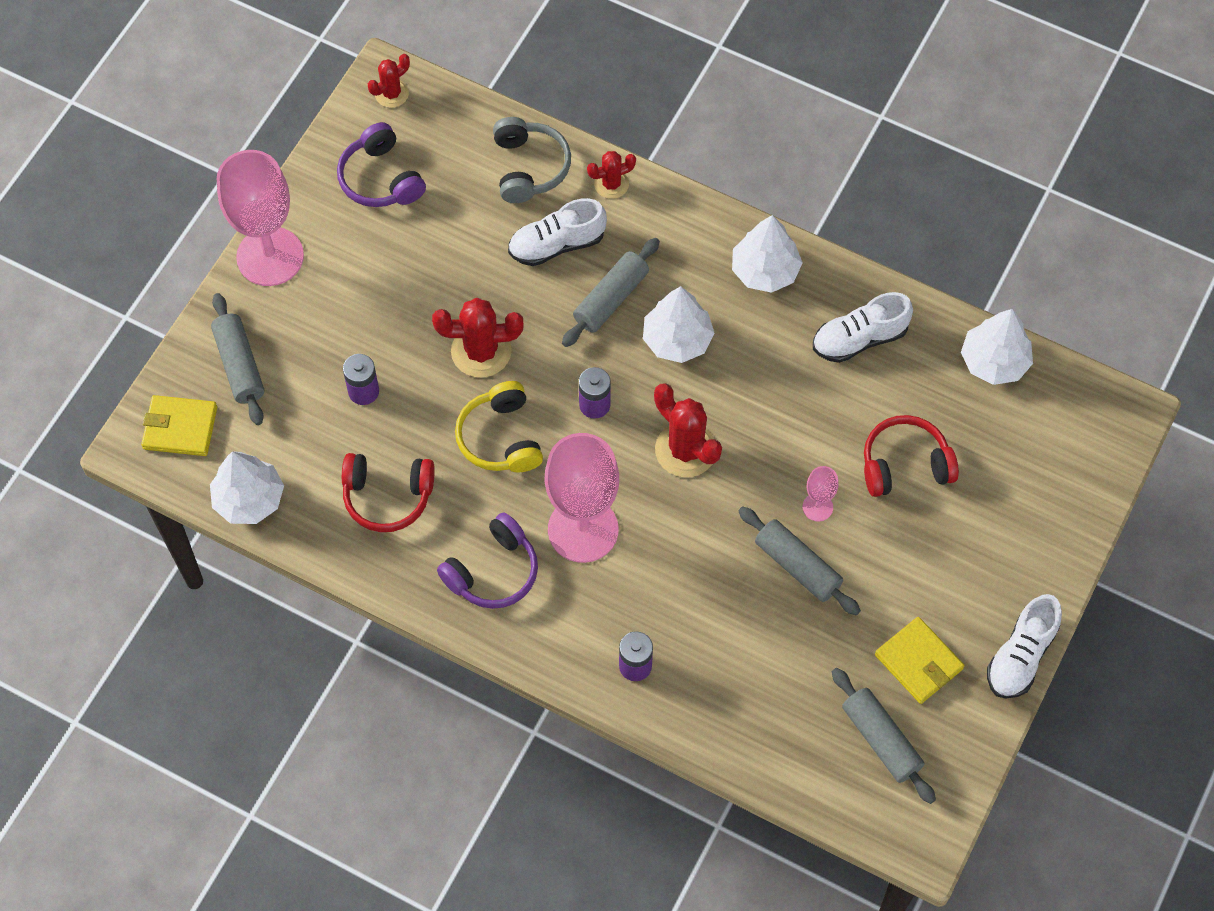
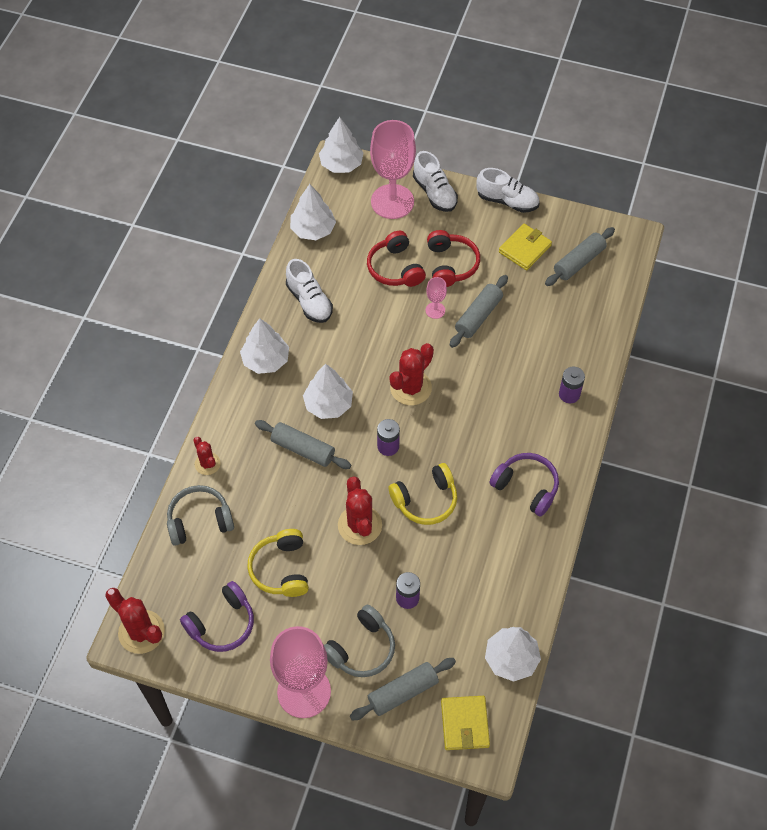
camera: 100 degrees left, 5 degrees down
red headphones [342,453,435,532] -> red headphones moved to [427,230,480,287]
red cactus [368,54,410,108] -> red cactus [105,588,165,654], size x1.67
white shoe [508,198,607,266] -> white shoe moved to [413,151,458,212]
pink goblet [545,433,619,563] -> pink goblet moved to [370,120,416,219]
none -> yellow headphones [247,529,309,597]
none -> white tree [319,117,364,173]
none -> grey headphones [324,604,395,677]

